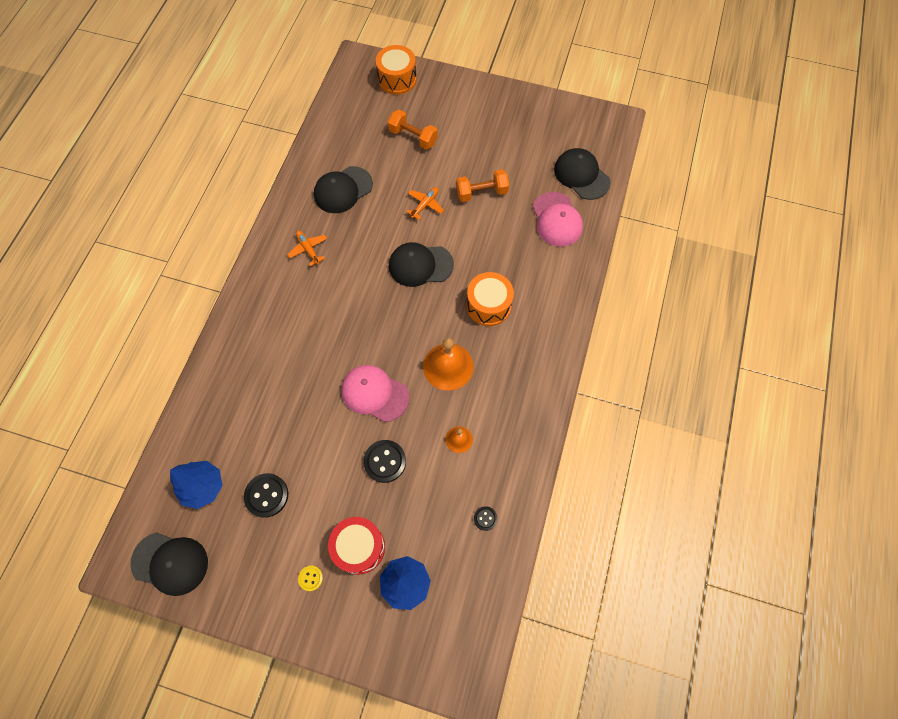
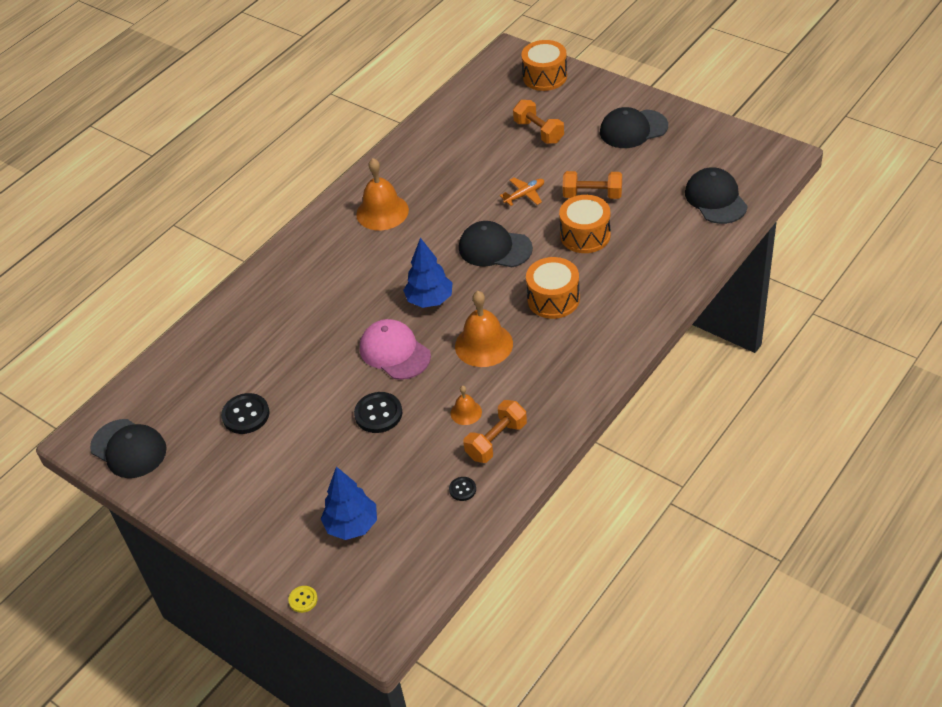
camera: 25 degrees right, 20 degrees down
blue tree [170,461,222,509] -> blue tree moved to [403,238,452,308]
orange plane [287,231,327,266] -> orange bell [356,158,409,230]
yellow button [298,566,323,591] -> yellow button moved to [288,586,318,613]
black cap [314,166,373,213] -> black cap moved to [600,107,668,148]
red drum [328,517,385,575] -> none
pink cap [533,192,583,247] -> none
none -> orange dumbbell [463,400,527,463]
none -> orange drum [559,195,611,253]

